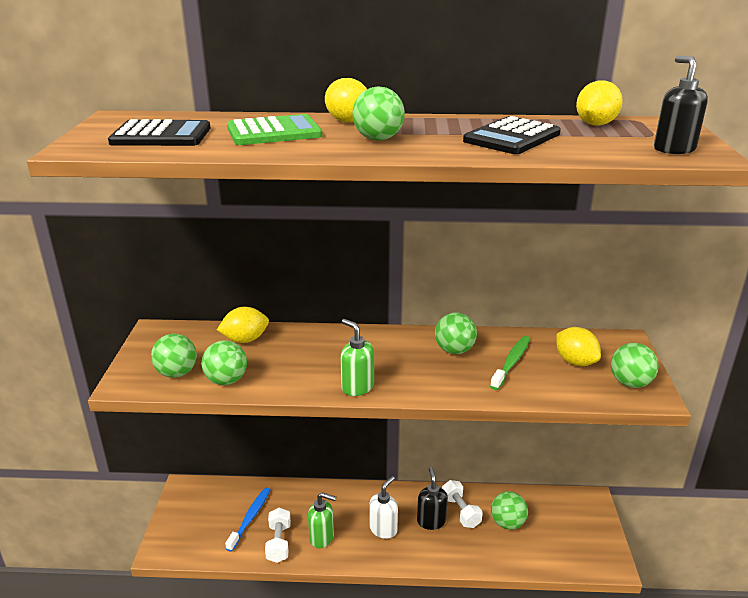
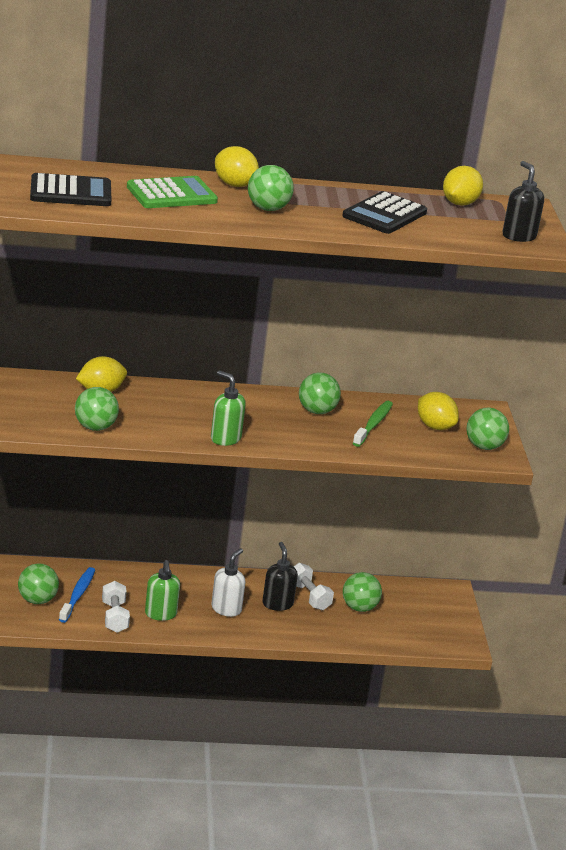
camera: 10 degrees left, 0 degrees up
green ball [151,334,197,378] -> green ball moved to [18,563,59,604]
green soap dispenser [308,493,336,548] -> green soap dispenser turned 75 degrees clockwise [145,560,180,621]

